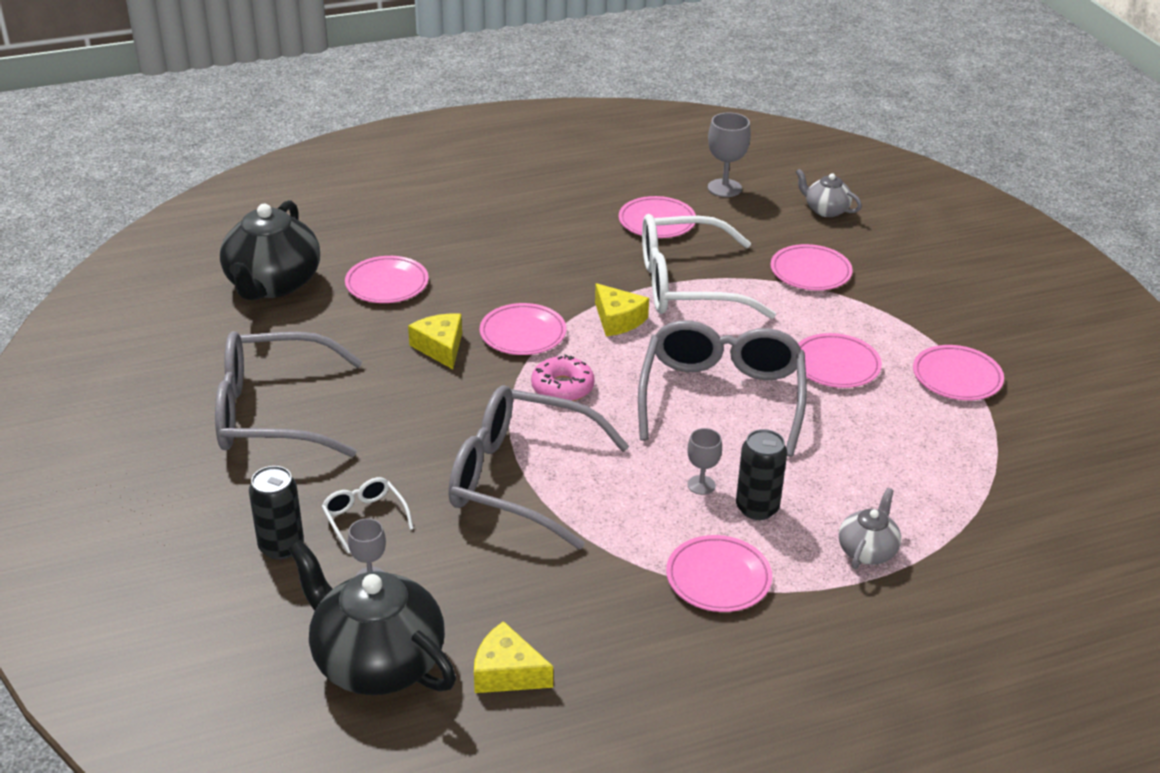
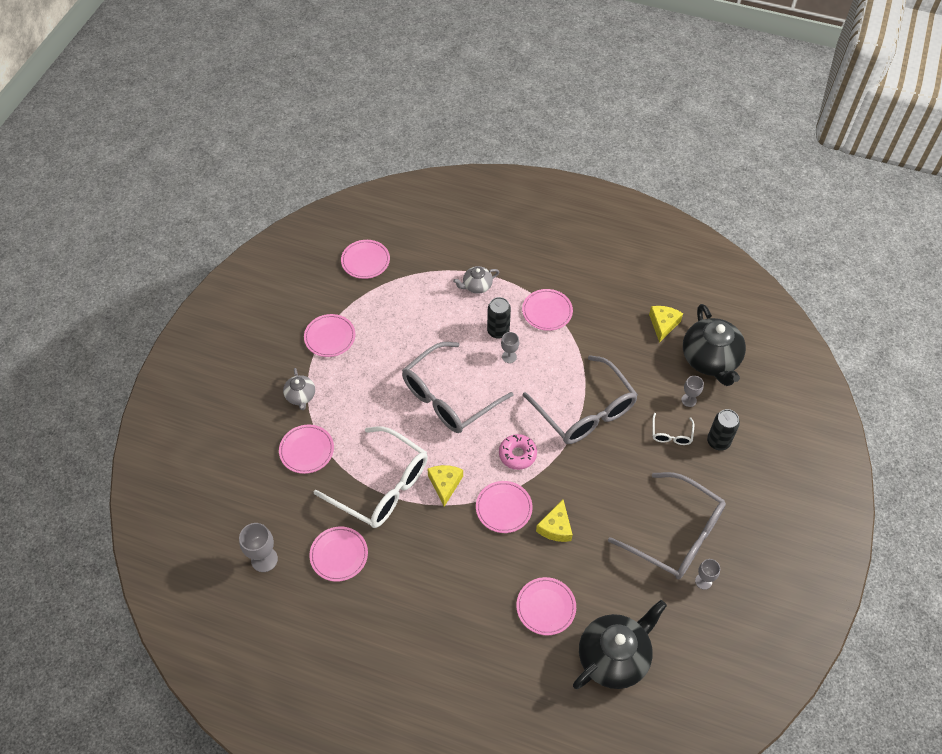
camera: 140 degrees left, 20 degrees up
yellow cheese [474,621,553,693] -> yellow cheese turned 135 degrees counterclockwise [649,306,683,343]
grey teapot [796,169,862,217] -> grey teapot moved to [283,368,315,410]
pink plate [798,333,882,388] -> pink plate moved to [341,240,390,279]
none -> grey goblet [695,559,720,590]

